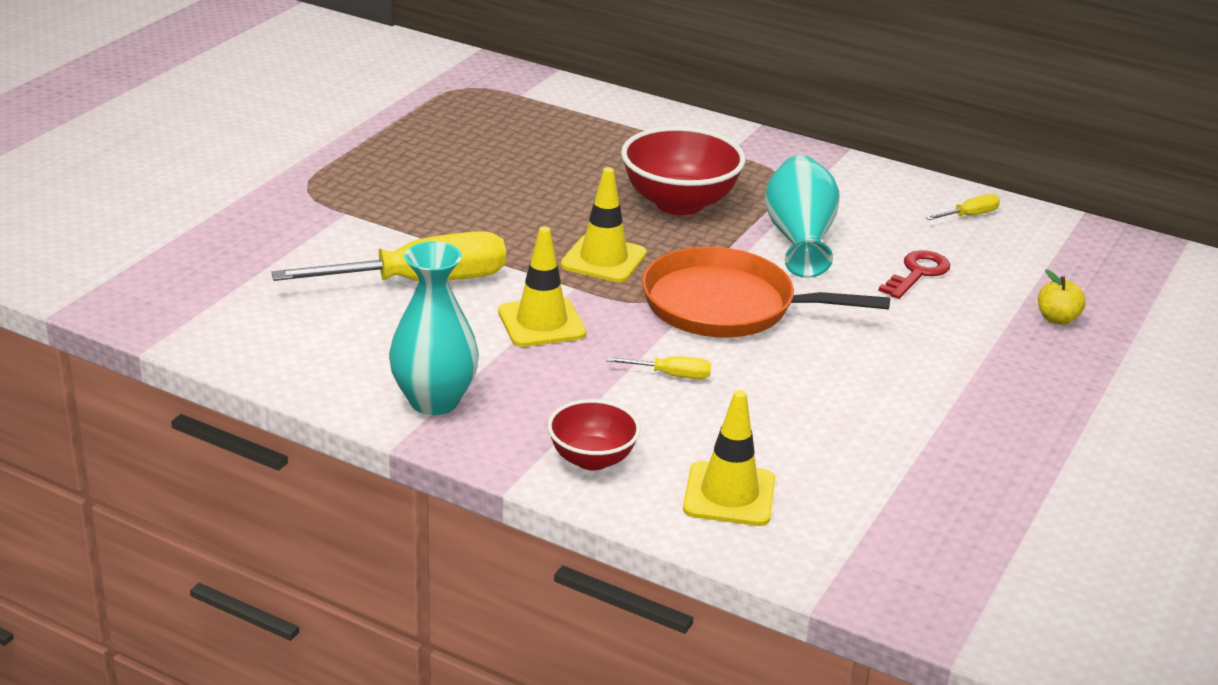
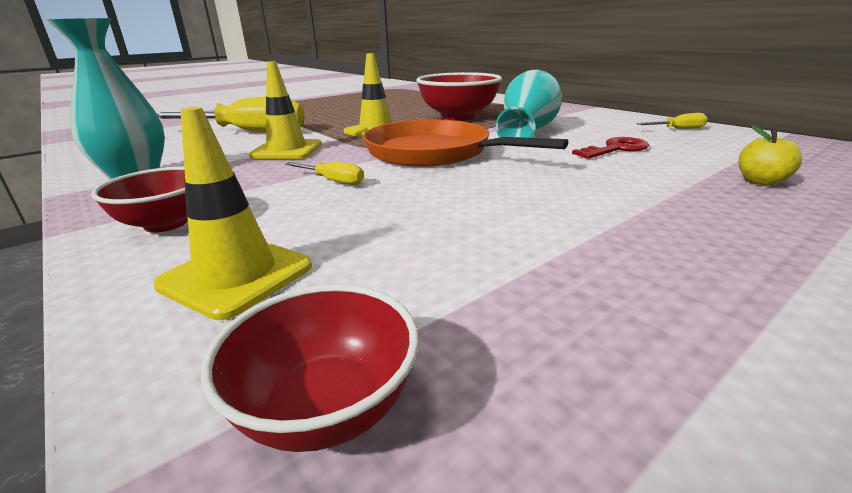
camera: 25 degrees right, 5 degrees down
none -> red bowl [201,284,419,452]

